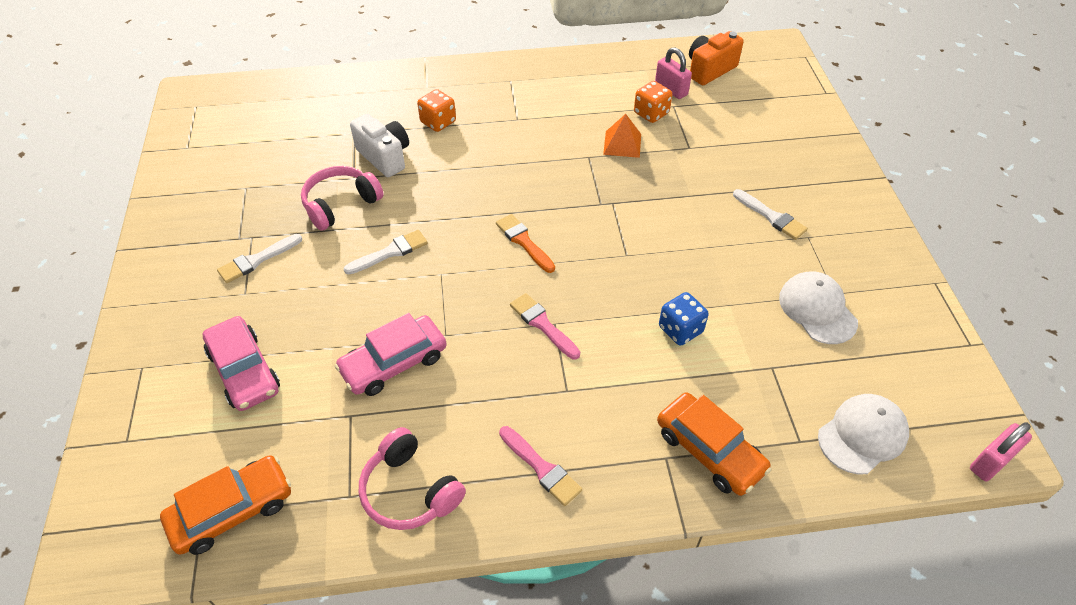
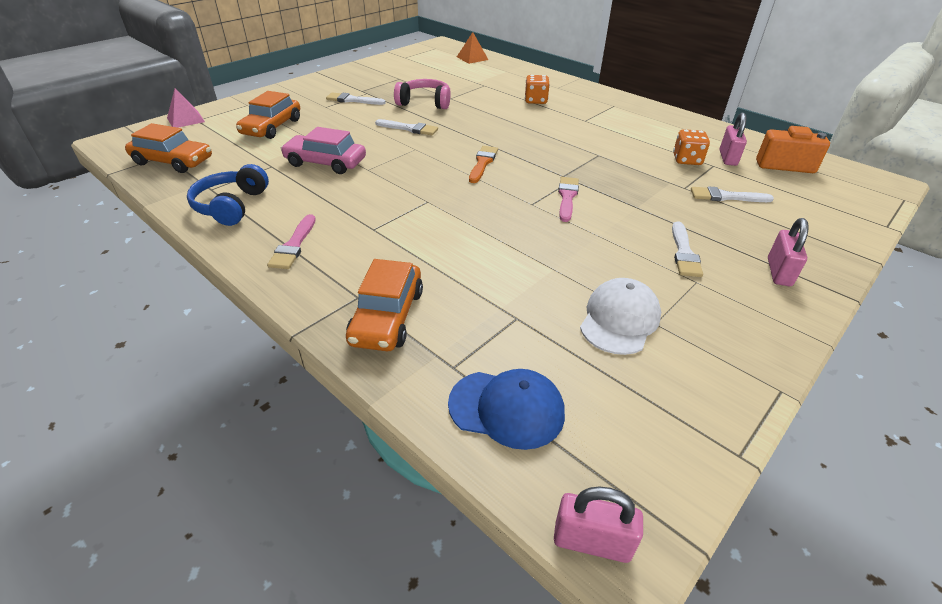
camera: 50 degrees right, 10 degrees down
pink car [202,316,280,411] -> orange car [236,91,300,139]
white camera [350,114,409,177] -> none
pink headphones [359,427,466,530] -> blue headphones [187,164,269,226]
pink brush [510,293,580,359] -> pink brush moved to [558,177,579,222]
orange pyramid [603,114,641,158] -> orange pyramid moved to [457,32,488,64]
blue dice [659,292,709,346] -> none
white cap [818,394,909,474] -> blue cap [448,369,565,450]
none -> pink pyramid [167,88,205,128]
none -> white brush [691,186,774,202]
none -> pink padlock [768,218,809,286]

